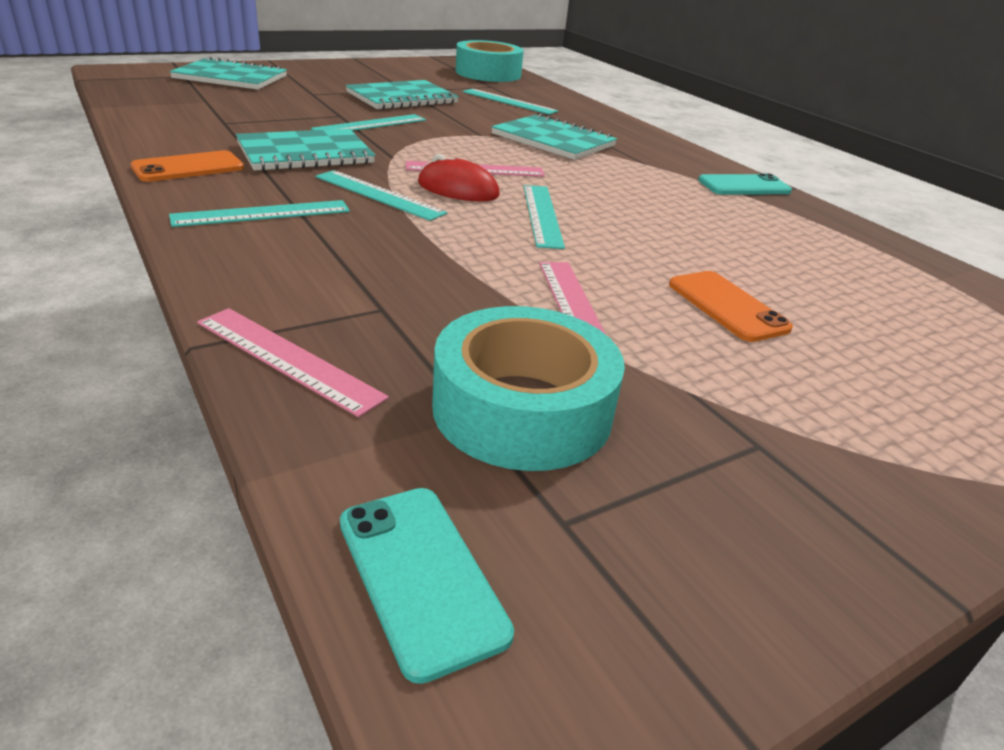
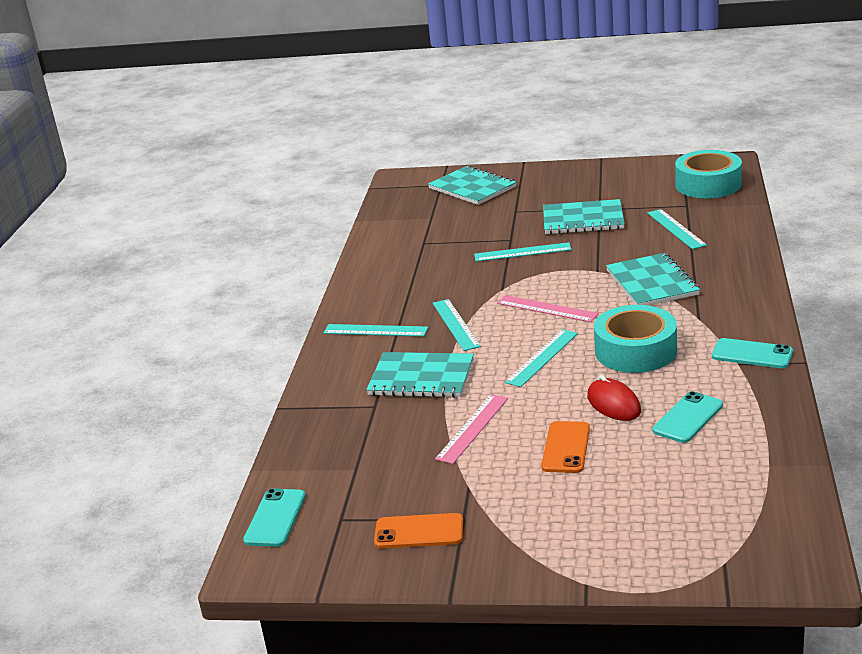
camera: 45 degrees right, 5 degrees down
orange phone [131,150,244,182] -> orange phone moved to [374,513,463,549]
pink ruler [197,308,389,417] -> none
turquoise notebook [236,129,375,171] -> turquoise notebook moved to [366,352,474,398]
red mouse [418,154,500,201] -> red mouse moved to [587,375,641,421]
turquoise tape [432,306,625,471] -> turquoise tape moved to [594,305,677,373]
none -> turquoise phone [652,391,723,443]

